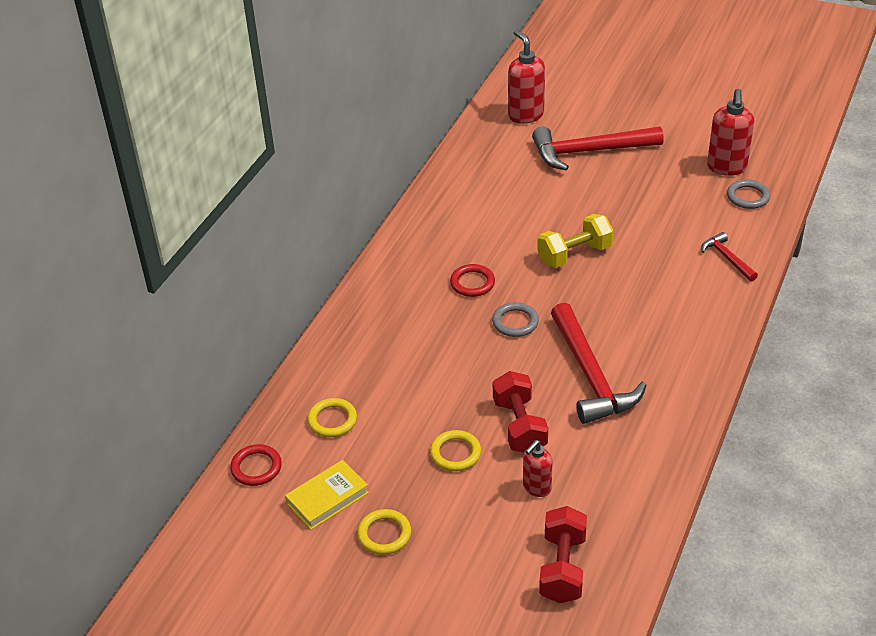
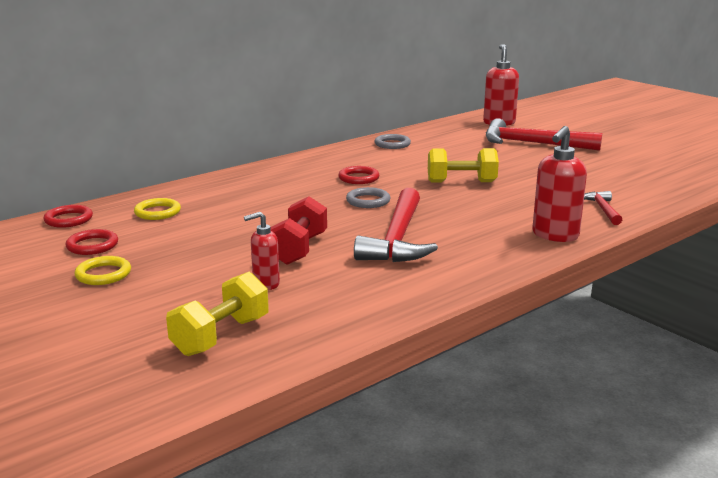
camera: 25 degrees right, 20 degrees down
yellow book [285,460,369,530] -> red ring [66,229,118,255]
yellow ring [430,430,481,471] -> none
red dumbbell [539,506,587,603] -> yellow dumbbell [166,272,269,356]
red soap dispenser [707,89,754,176] -> red soap dispenser moved to [532,126,587,242]
grey ring [727,180,770,209] -> grey ring moved to [374,134,411,149]

